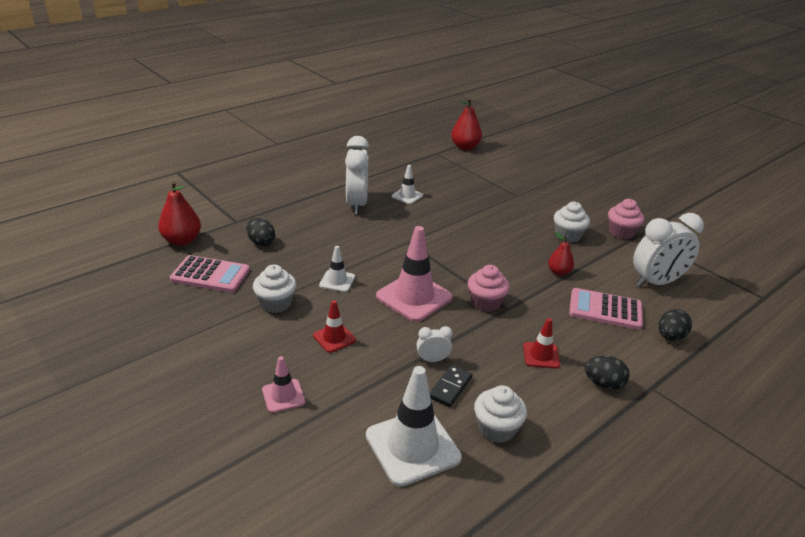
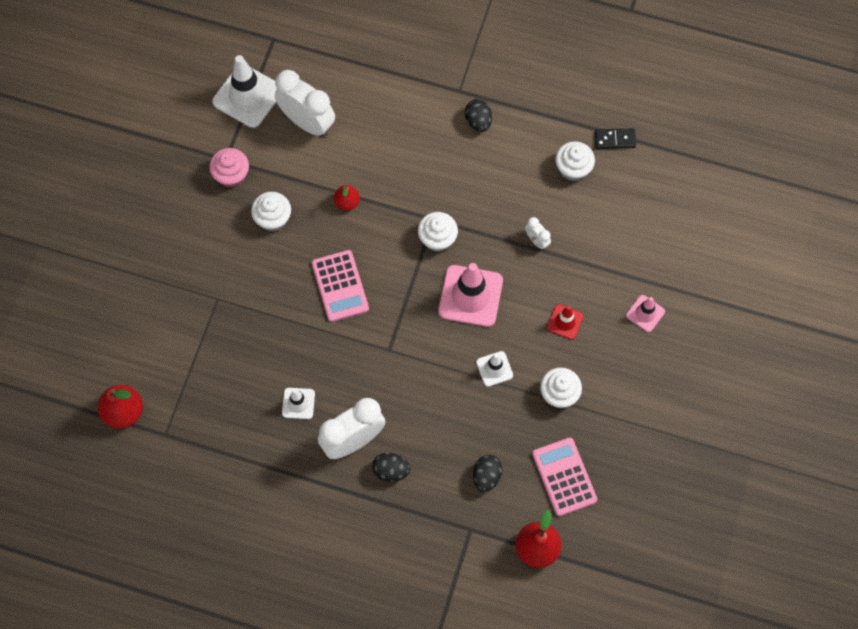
camera: 120 degrees left, 35 degrees up
white traffic cone [366,366,462,487] -> white traffic cone moved to [212,55,277,128]
black domino [430,365,472,407] -> black domino moved to [595,129,636,149]
pink cupcake [468,265,510,312] -> white cupcake [418,212,458,252]
red traffic cone [523,318,560,369] -> none
pink calculator [569,288,643,330] -> pink calculator moved to [312,250,369,322]
black egg [659,309,692,341] -> black egg moved to [372,453,410,482]

